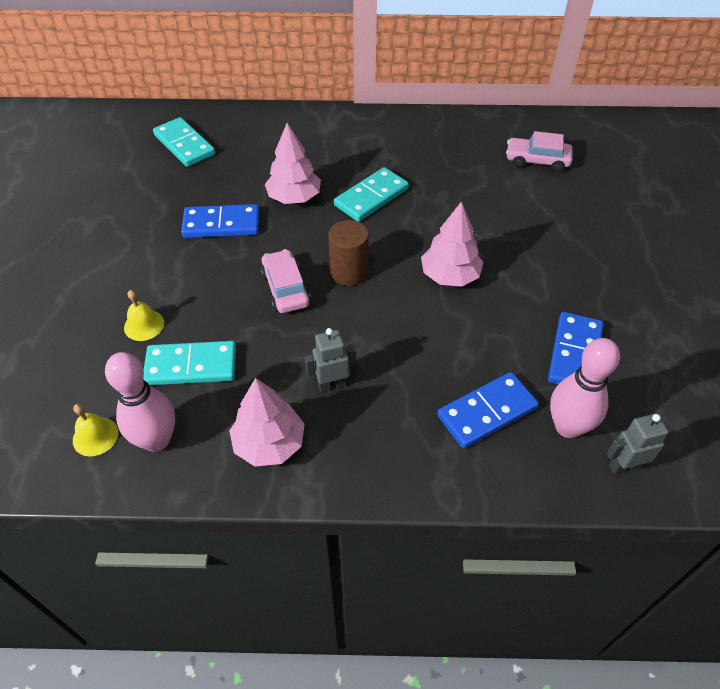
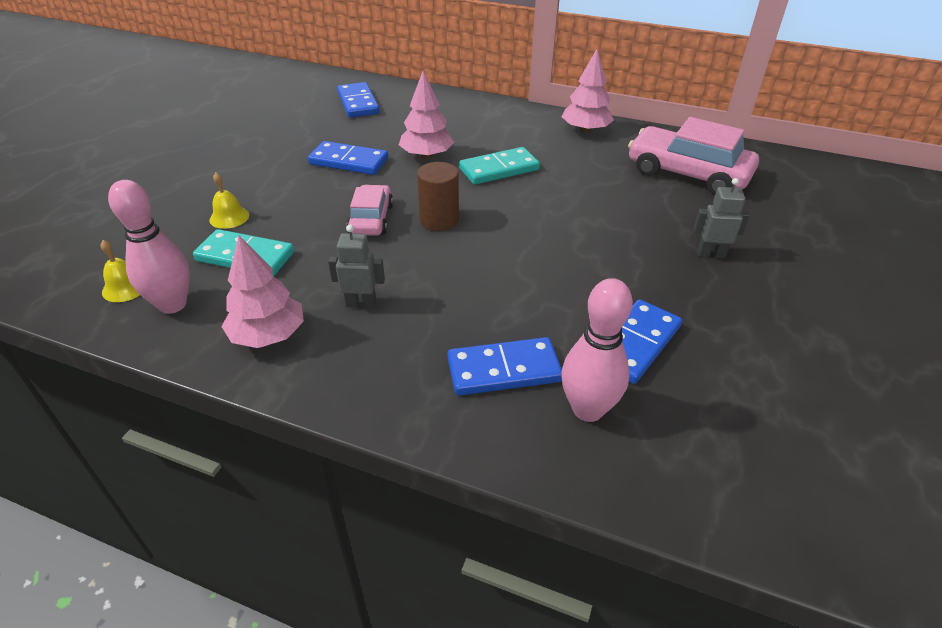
camera: 20 degrees right, 10 degrees down
turquoise domino [153,117,215,167] -> blue domino [337,82,380,118]
pink tree [421,202,483,287] -> pink tree moved to [562,49,614,133]
pink car [506,131,572,172] -> pink car [628,117,759,195], size x1.73
grey robot [607,414,669,475] -> grey robot moved to [693,178,750,258]

